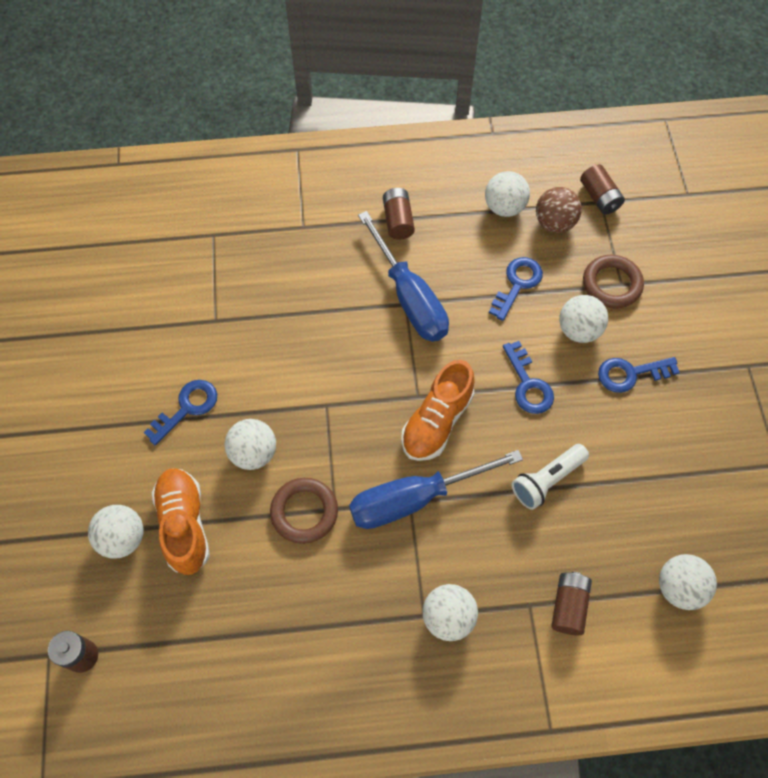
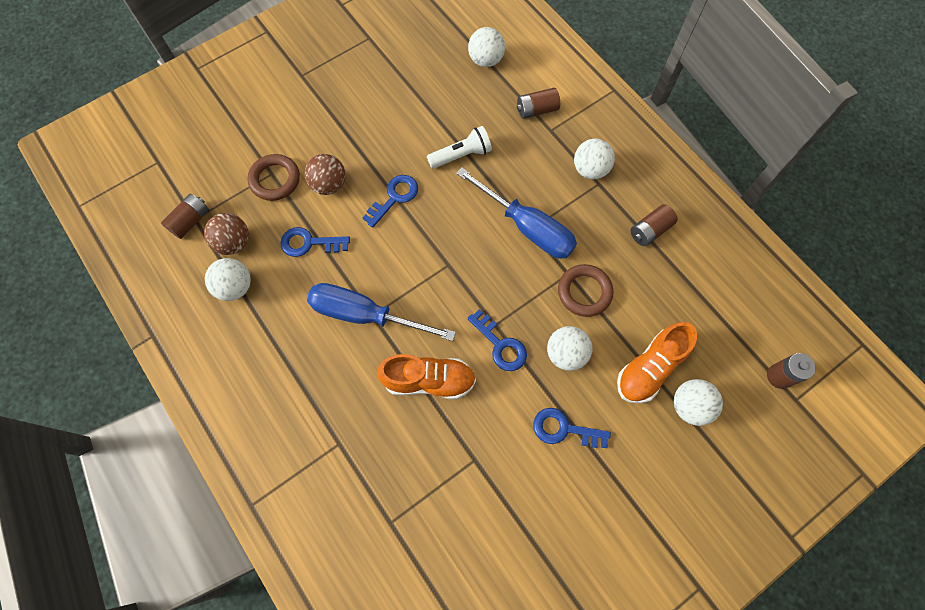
camera: 120 degrees left, 5 degrees up
blue screwdriver [358,211,449,342] -> blue screwdriver turned 105 degrees counterclockwise [307,283,456,341]
brown battery [383,188,415,239] -> brown battery moved to [631,204,678,246]
orange shoe [401,360,475,461] -> orange shoe moved to [377,354,476,399]
white flashlight [512,444,589,510] -> white flashlight turned 45 degrees counterclockwise [427,126,492,169]
white ball [559,295,608,343] -> brown ball [304,154,346,195]
blue key [598,357,680,393] -> blue key moved to [467,309,527,371]

